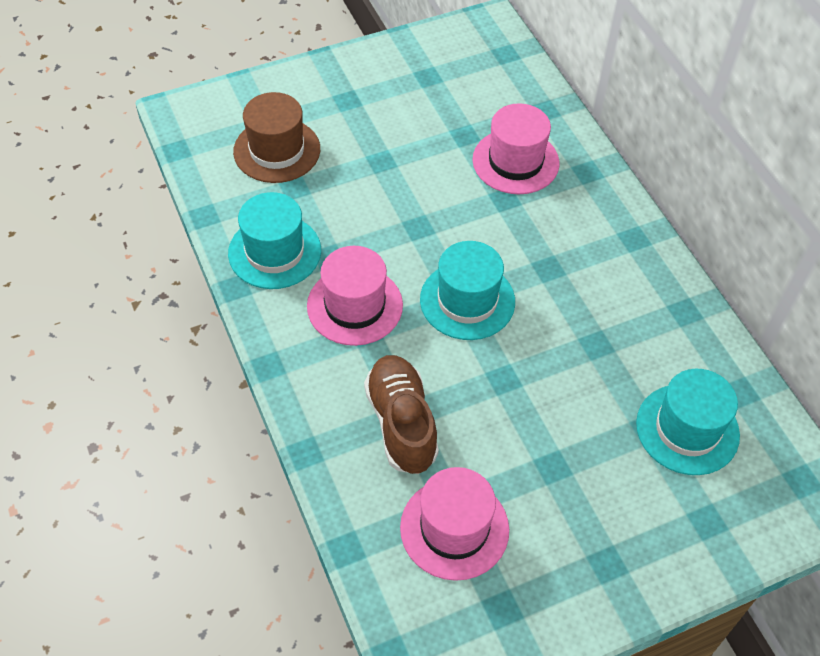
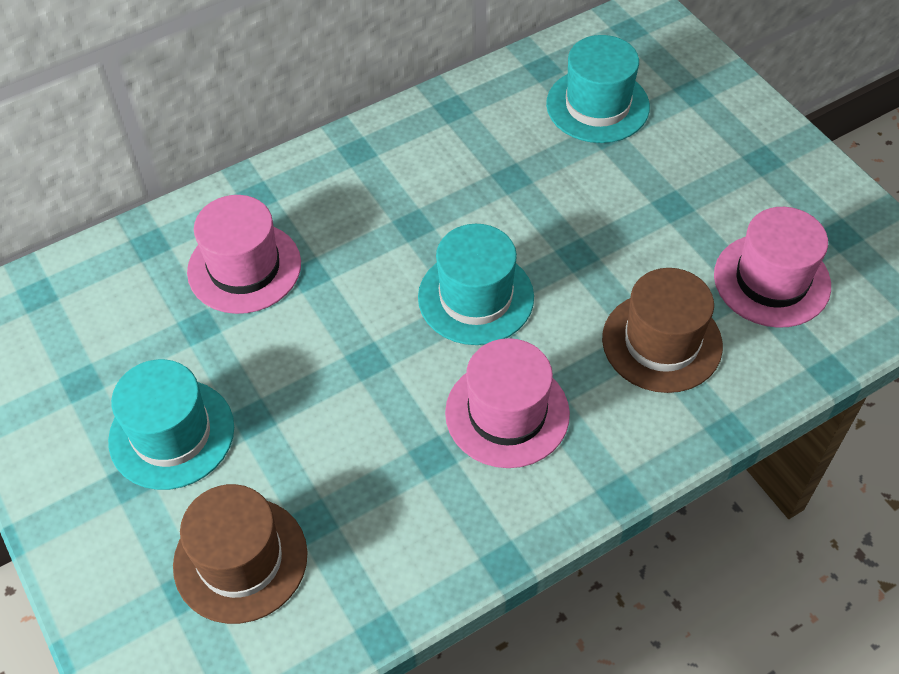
camera: 95 degrees left, 0 degrees up
turquoise hat [228,192,321,289] -> turquoise hat moved to [108,359,234,490]
brown shoe [364,355,439,474] -> brown hat [602,268,723,393]

